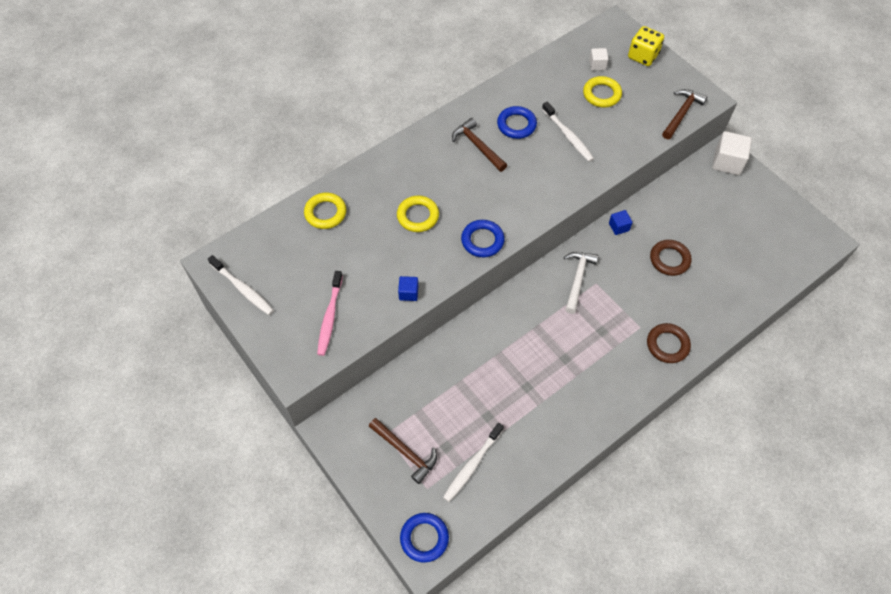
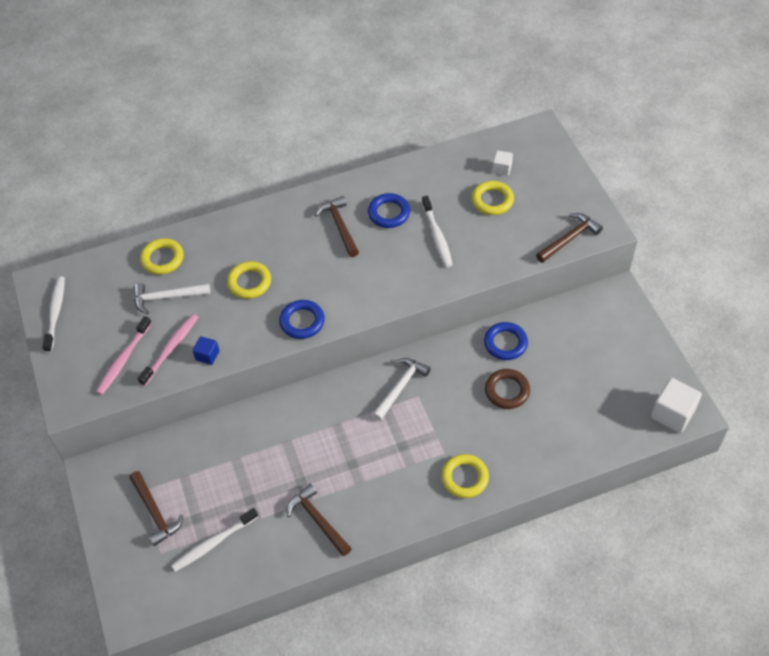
camera: 20 degrees right, 5 degrees down
white toothbrush [208,255,274,315] -> white toothbrush turned 150 degrees counterclockwise [42,277,65,353]
blue ring [400,513,449,563] -> blue ring moved to [484,322,528,360]
blue cube [609,210,633,235] -> none
yellow dice [628,26,664,66] -> none
brown ring [647,323,691,363] -> yellow ring [441,454,489,498]
white cube [712,131,752,175] -> white cube moved to [651,378,702,433]
none -> white hammer [134,283,210,314]
none -> pink toothbrush [137,314,198,386]
none -> brown hammer [287,484,352,556]

